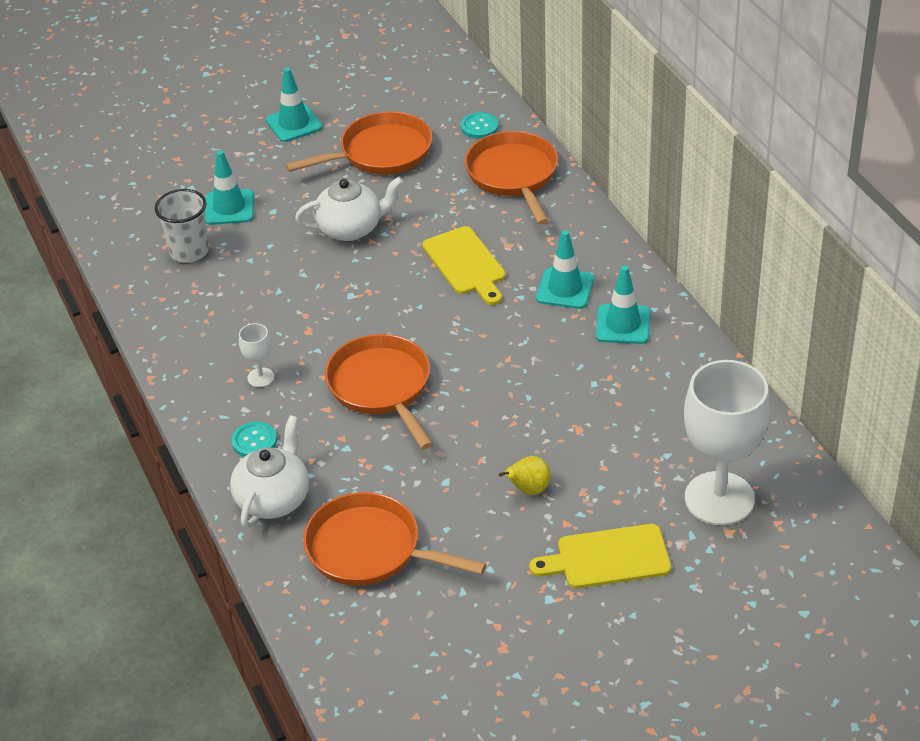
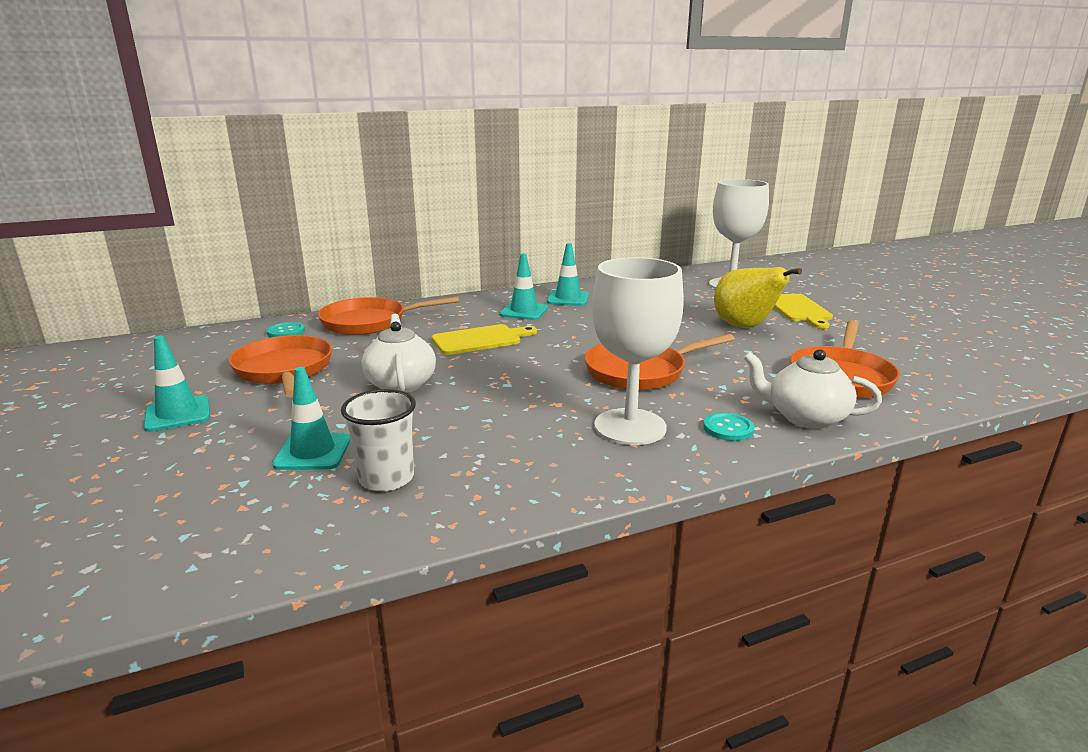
camera: 90 degrees left, 20 degrees down
white goblet [239,323,274,387] -> white goblet [592,257,684,445], size x2.38
yellow pear [499,456,551,495] -> yellow pear [714,267,802,328], size x2.04

